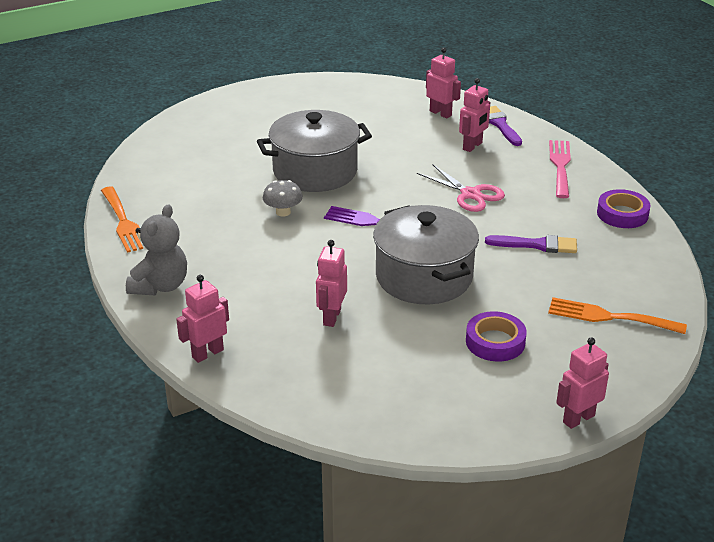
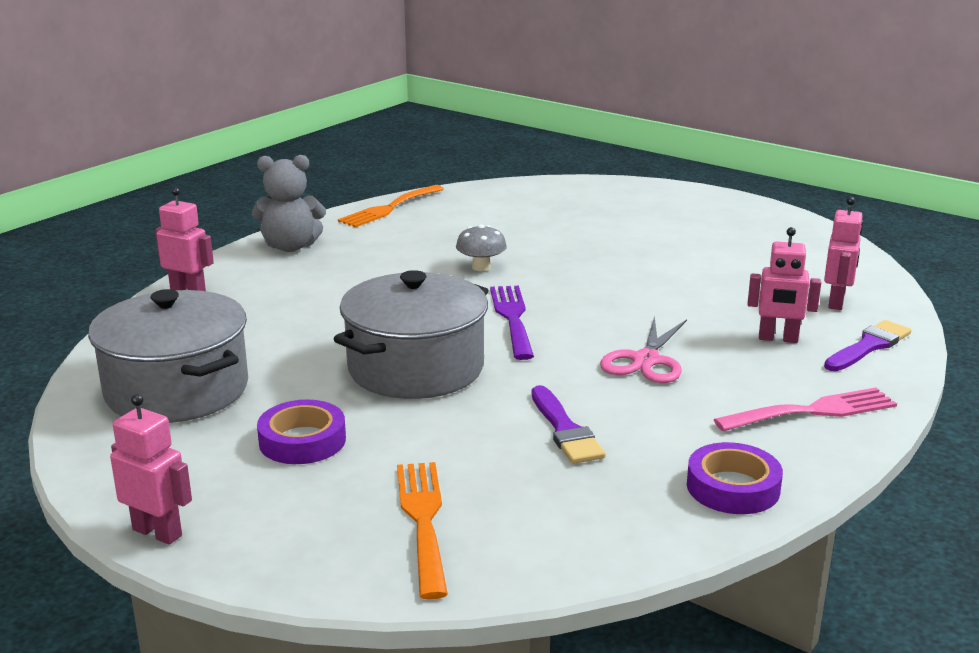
camera: 65 degrees right, 10 degrees down
grey pot [257,110,372,192] -> grey pot moved to [88,289,248,423]
pink robot [316,240,347,327] -> none

